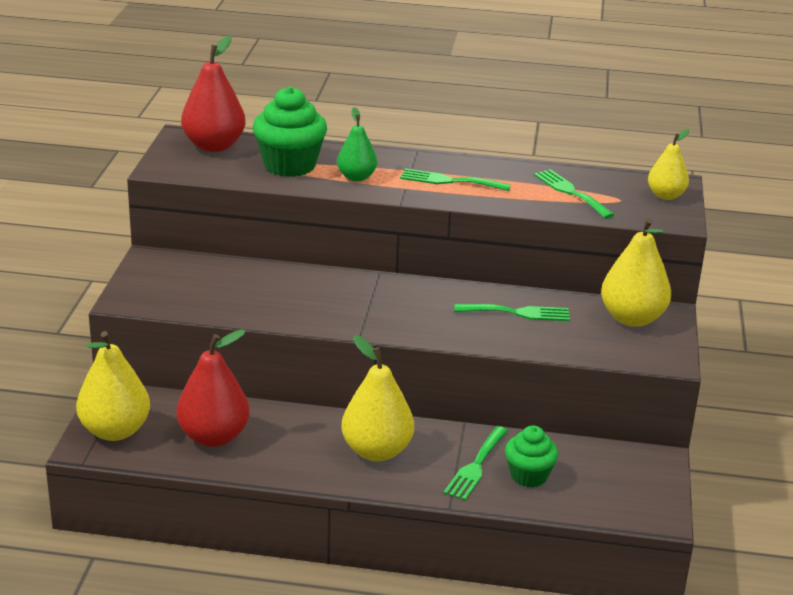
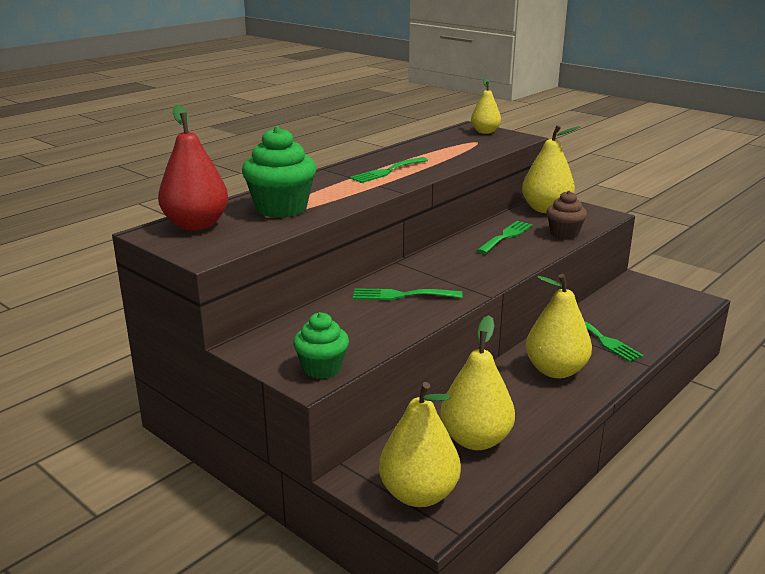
camera: 55 degrees left, 5 degrees down
red pear [176,329,250,447] -> yellow pear [440,315,515,450]
green pear [337,107,377,181] -> none
green cupcake [505,426,558,488] -> green cupcake moved to [293,312,349,379]
green fork [534,169,615,218] -> green fork moved to [353,288,462,300]
none -> brown cupcake [546,191,587,239]

